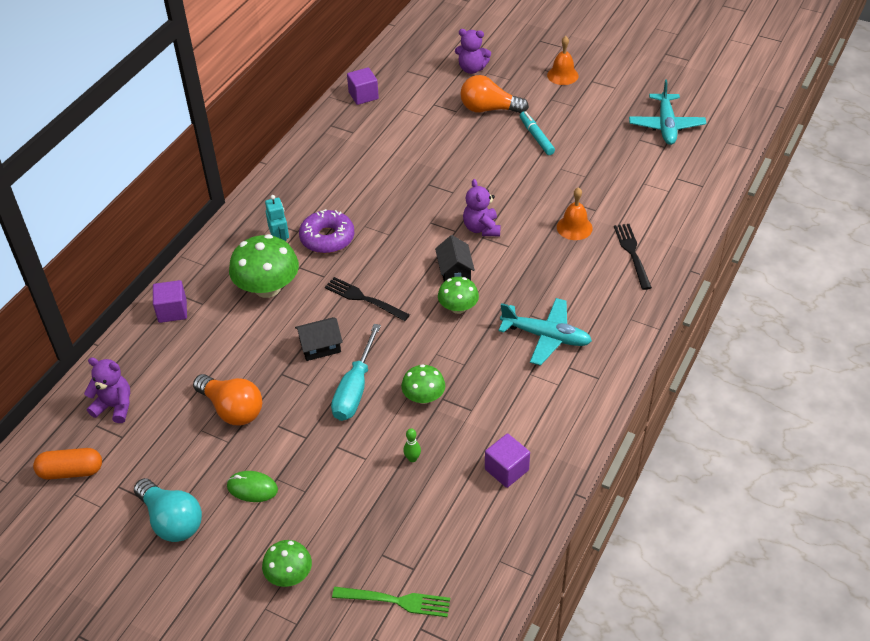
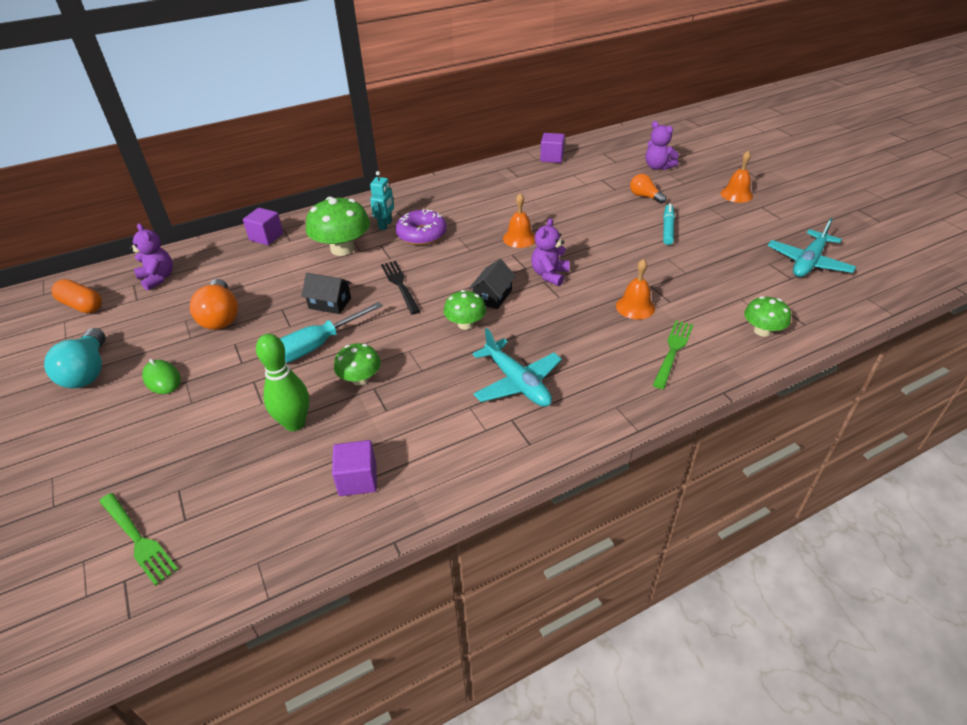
camera: 35 degrees right, 5 degrees down
green mushroom [262,540,312,587] -> green mushroom moved to [744,296,791,337]
green bowling pin [403,428,421,462] -> green bowling pin [256,334,309,431], size x2.24
orange light bulb [461,75,529,113] -> orange light bulb [630,174,666,204], size x0.62
black fork [614,224,652,290] -> green fork [653,320,693,389]
none -> orange bell [503,193,535,248]

